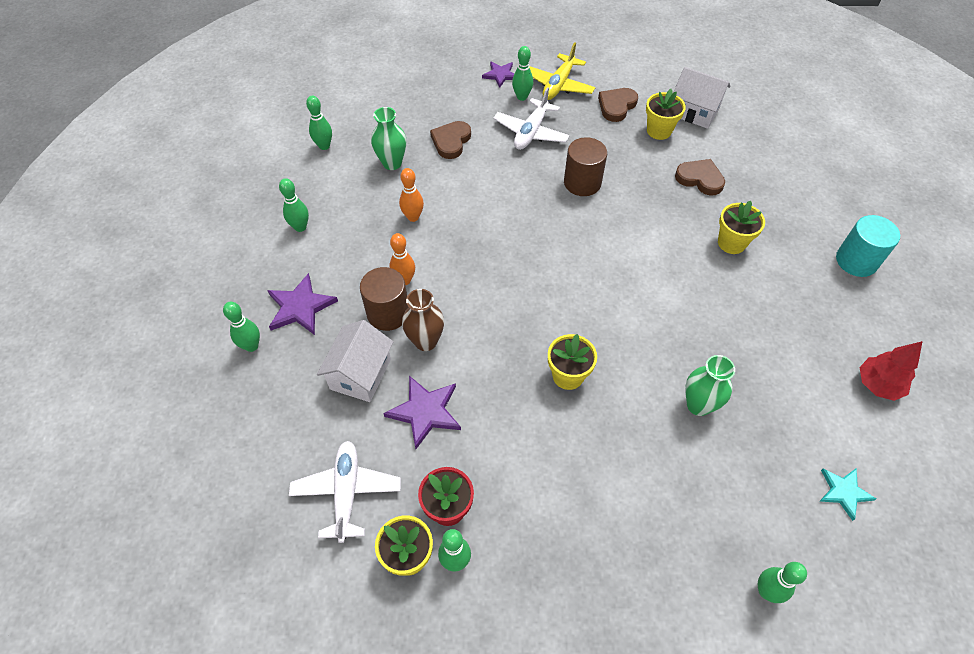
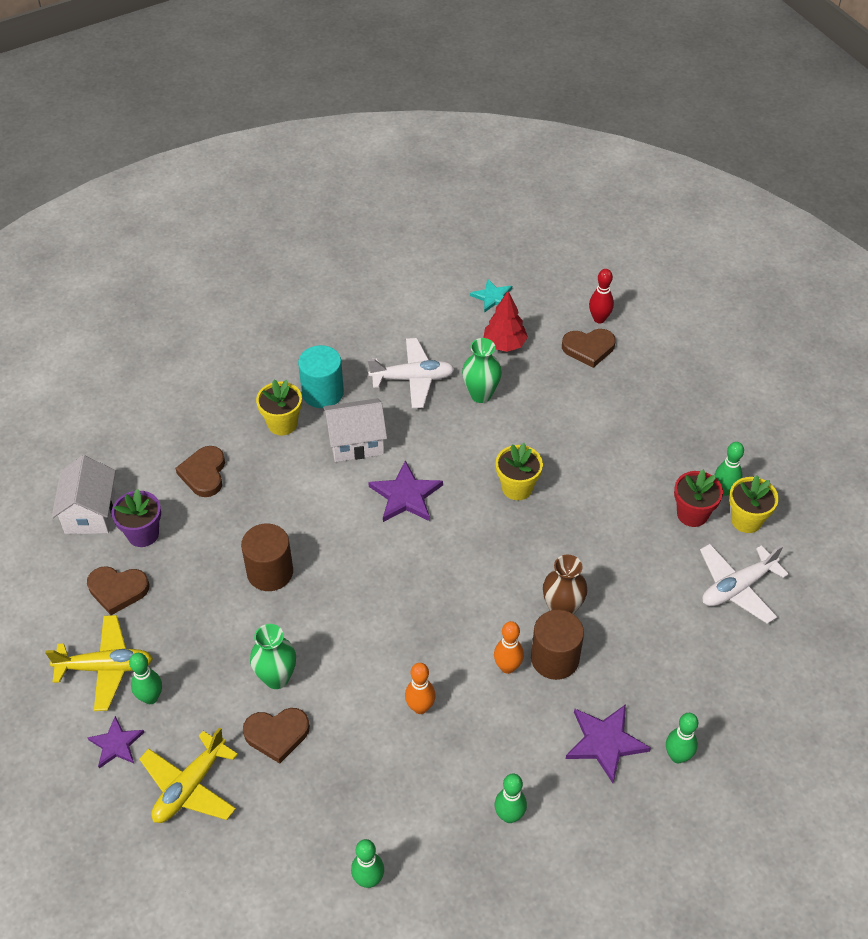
camera: 120 degrees left, 5 degrees down
white house [317,320,394,402] -> white house moved to [323,398,387,462]
green vase [371,107,406,170] -> green vase moved to [250,624,296,689]
purple star [383,376,461,449] -> purple star moved to [368,460,443,522]
white plane [493,87,570,150] -> white plane moved to [368,338,455,408]
yellow flower pot [646,89,686,140] -> purple flower pot [112,489,161,547]
green bowling pin [758,562,807,603] -> red bowling pin [589,269,614,323]
turquoise cylinder [836,215,900,277] -> turquoise cylinder moved to [298,345,344,408]
red tree [859,341,923,401] -> red tree moved to [484,291,528,352]
none -> yellow plane [139,727,238,823]
none -> brown heart [562,329,616,368]

